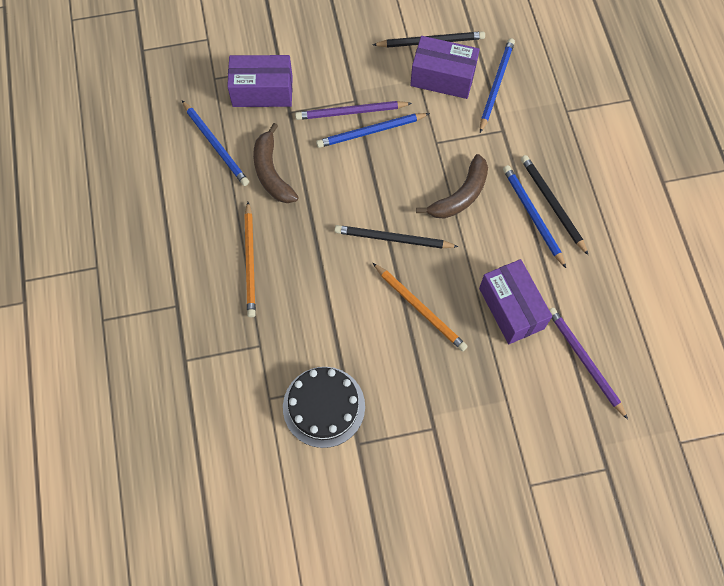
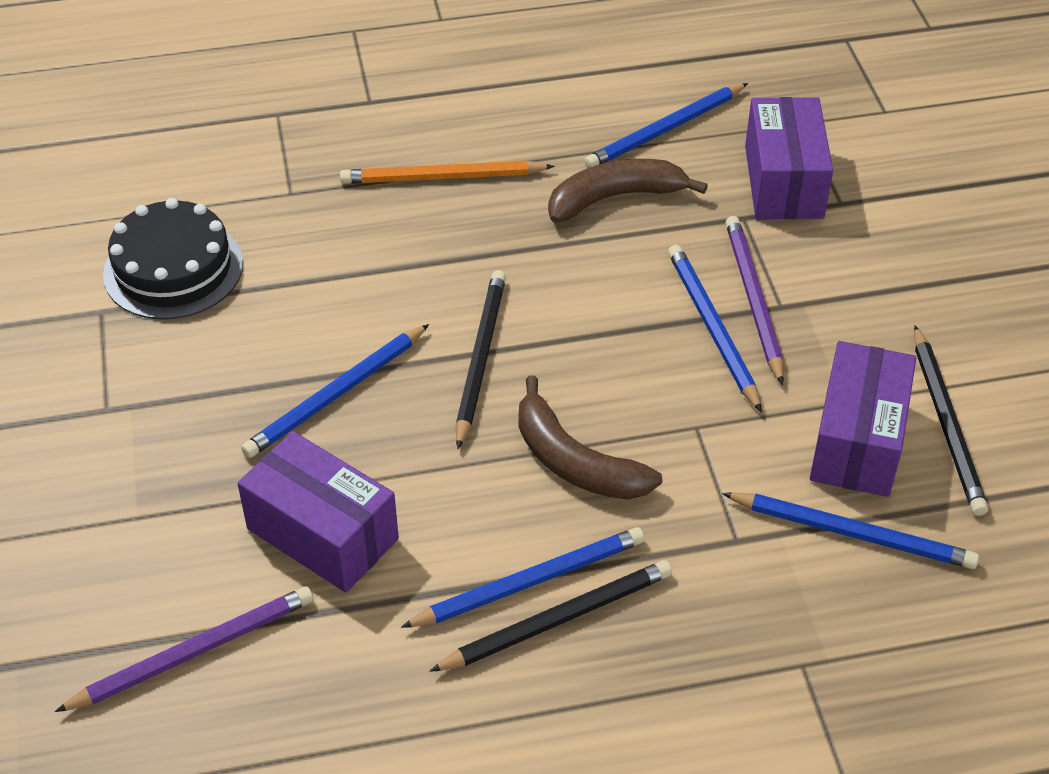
camera: 90 degrees right, 20 degrees down
orange pencil [373,263,468,351] -> blue pencil [241,324,429,458]
purple box [479,259,552,344] -> purple box turned 60 degrees clockwise [237,431,399,593]

